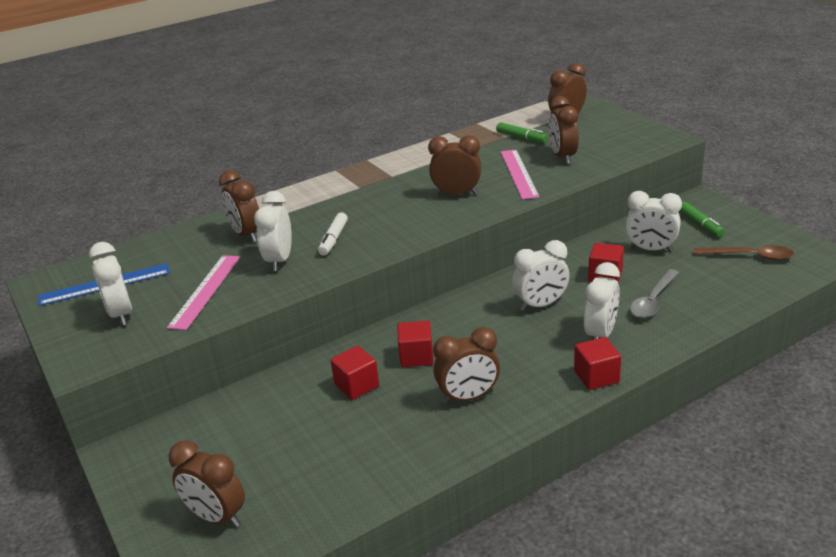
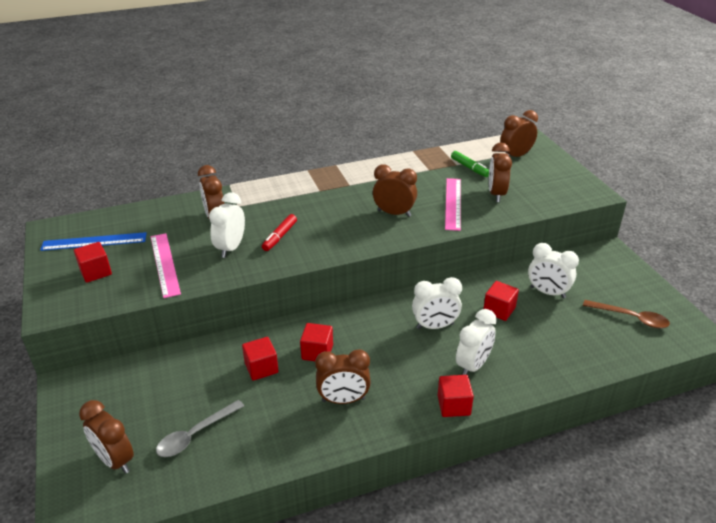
camera: 10 degrees right, 5 degrees up
white clock [89,242,132,326] -> red cube [74,242,112,283]
pink ruler [167,255,240,330] -> pink ruler turned 45 degrees counterclockwise [151,233,181,298]
white marker [318,212,348,256] -> red marker [262,214,297,251]
grey spoon [630,269,679,318] -> grey spoon moved to [156,400,244,457]
green marker [680,202,724,237] -> none

